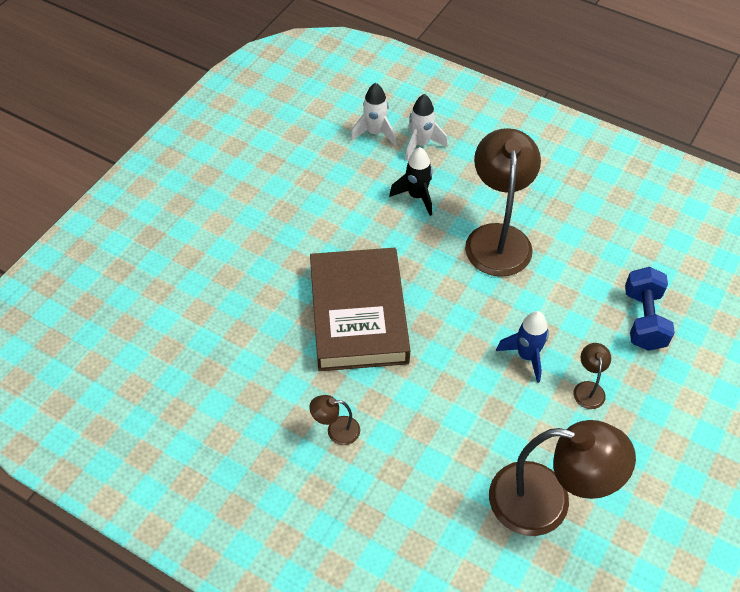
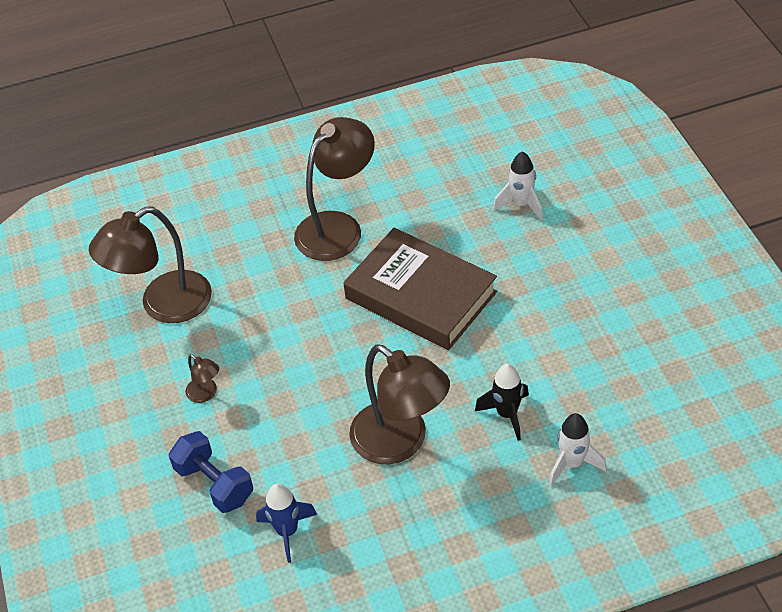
camera: 135 degrees right, 5 degrees down
brown lamp [309,395,360,445] -> brown lamp [294,117,375,261], size x2.34
white rocket [350,83,397,146] -> white rocket moved to [493,151,543,220]
blue rocket [496,311,549,383] -> blue rocket moved to [256,484,317,563]

